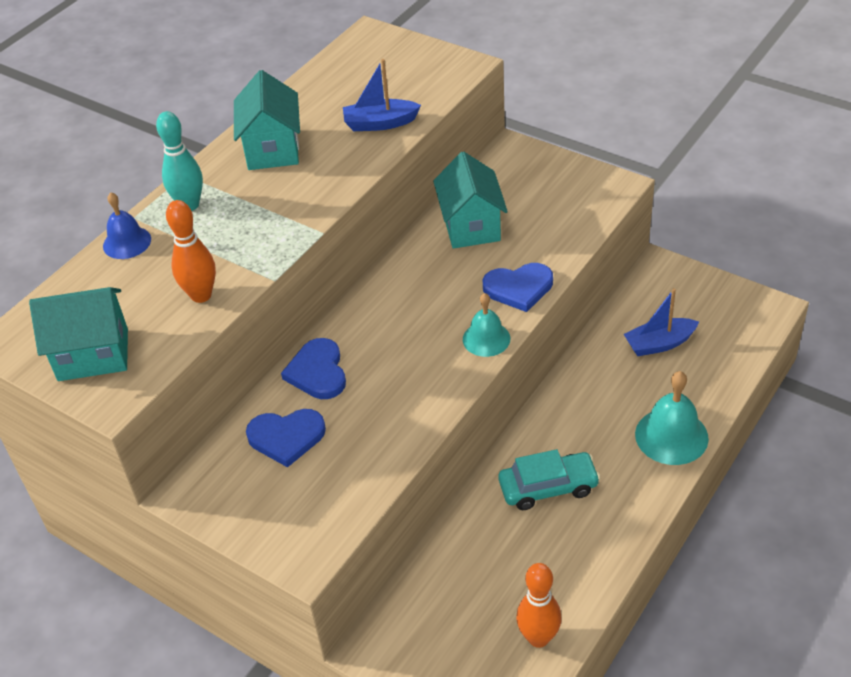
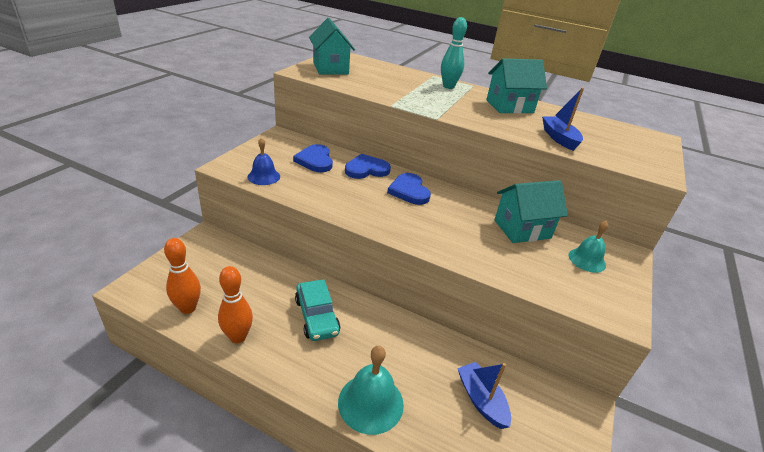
camera: 75 degrees right, 10 degrees down
blue bell [103,192,151,259] -> blue bell moved to [248,137,280,185]
orange bowling pin [166,200,216,303] -> orange bowling pin moved to [218,266,253,343]
turquoise bell [463,293,510,357] -> turquoise bell moved to [568,221,608,273]
blue heart [483,263,553,312] -> blue heart moved to [387,173,431,205]

